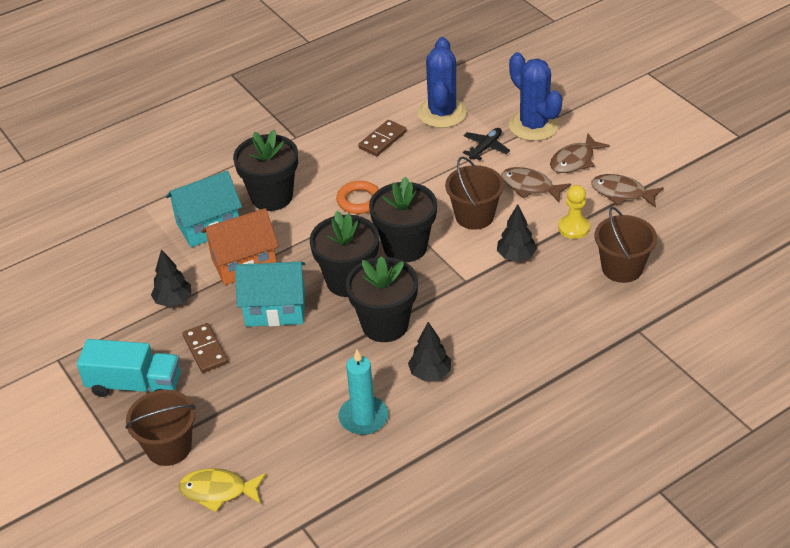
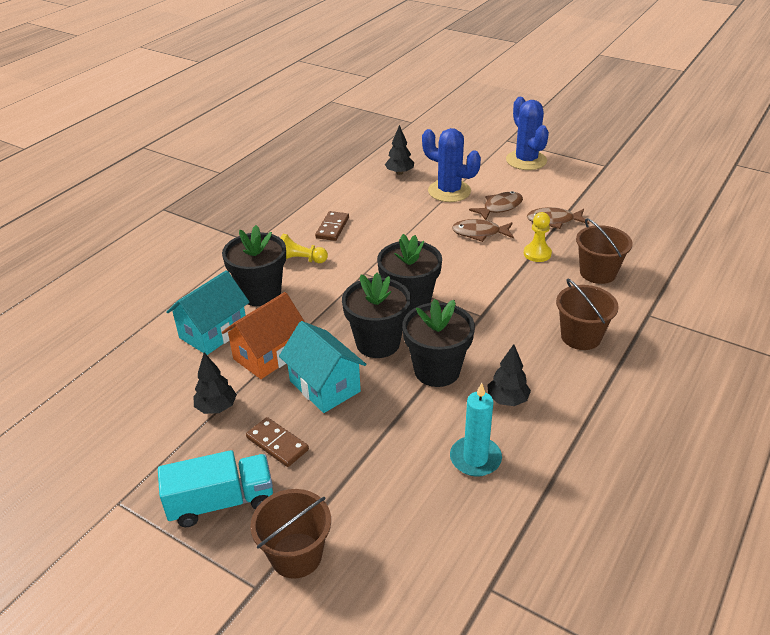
camera: 25 degrees left, 5 degrees down
yellow fish [179,468,266,512] -> none
turquoise house [235,262,305,327] -> turquoise house turned 75 degrees clockwise [279,321,367,413]
orange ring [336,181,379,214] -> none
blue cactus [418,37,467,128] -> blue cactus moved to [506,97,549,170]
brown bucket [445,157,504,230] -> brown bucket moved to [556,279,619,350]
black plane [463,128,510,160] -> none
black tree [497,204,537,261] -> black tree moved to [385,125,414,175]
brown fish [550,134,610,173] -> brown fish turned 150 degrees counterclockwise [469,191,523,220]
none -> yellow pawn [281,234,328,263]

